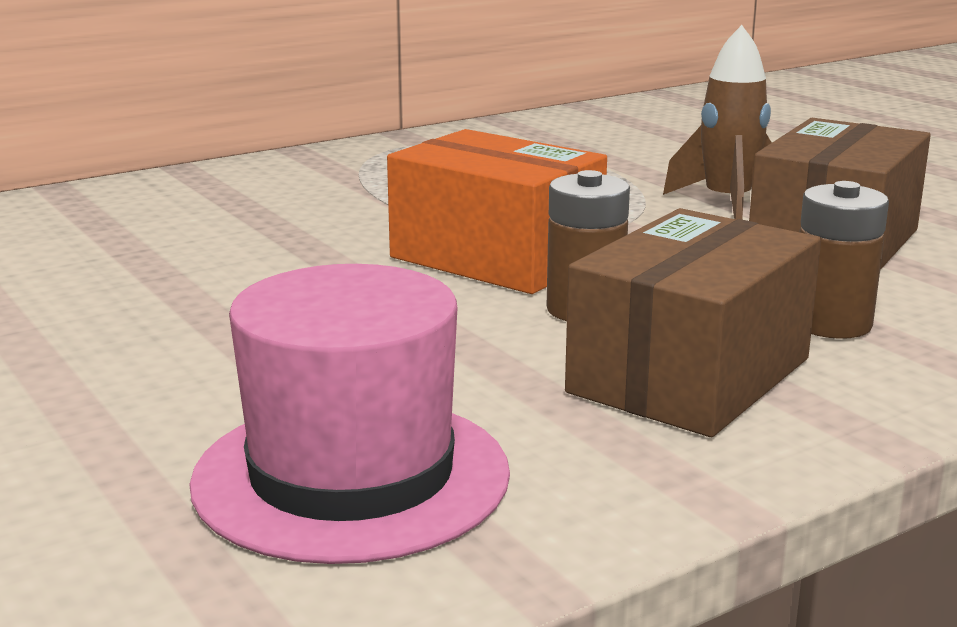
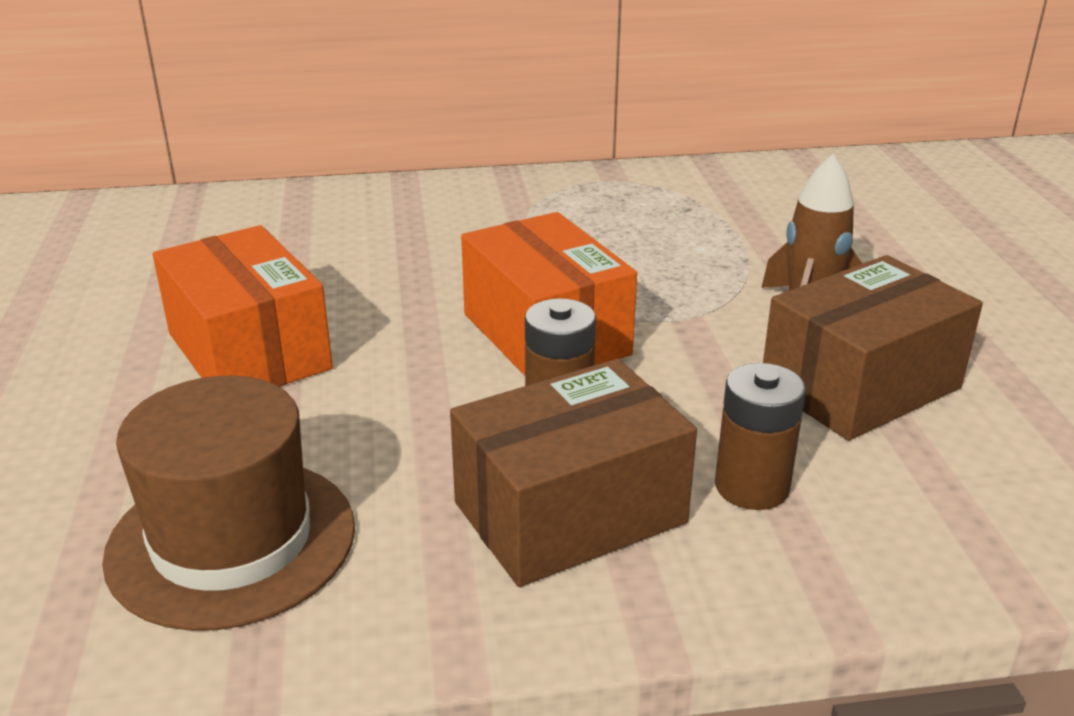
camera: 25 degrees right, 10 degrees up
pink hat [189,264,510,564] -> brown hat [102,376,355,631]
none -> orange box [153,225,333,387]

